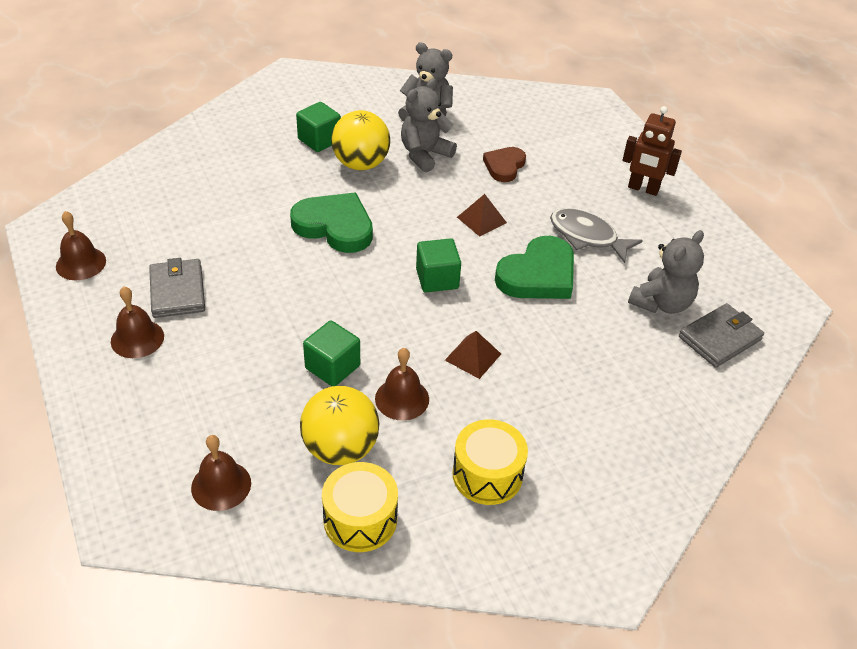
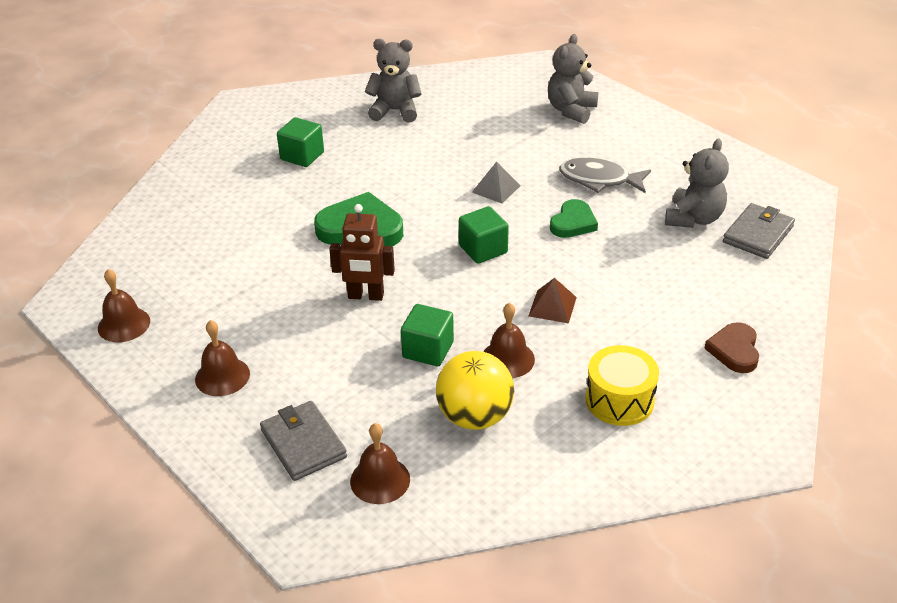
camera: 15 degrees left, 5 degrees down
grey wallet [149,258,205,318] -> grey wallet moved to [260,401,347,481]
yellow drum [322,462,398,552] -> none
yellow ball [331,110,390,170] -> none
grey teddy bear [401,78,457,172] -> grey teddy bear moved to [548,34,598,124]
brown pyramid [457,194,507,236] -> grey pyramid [472,161,520,204]
brown heart [483,147,526,182] -> brown heart moved to [704,322,759,373]
green heart [495,236,574,299] -> green heart [550,199,598,238], size x0.61
brown robot [623,106,682,196] -> brown robot moved to [329,204,395,301]

